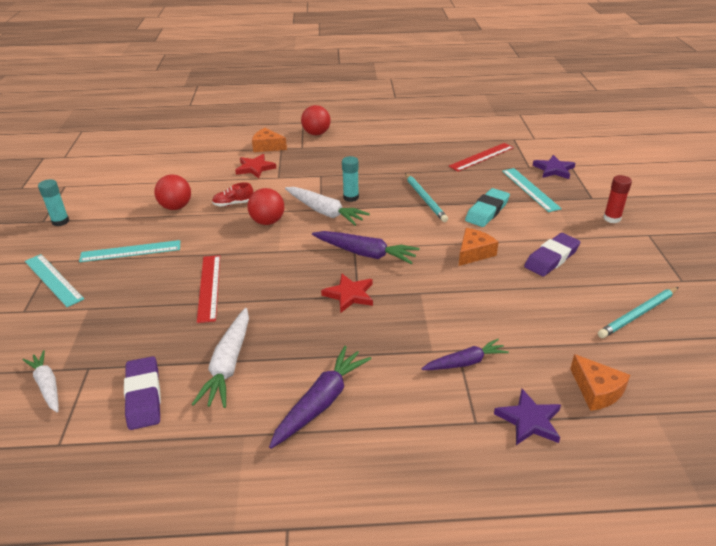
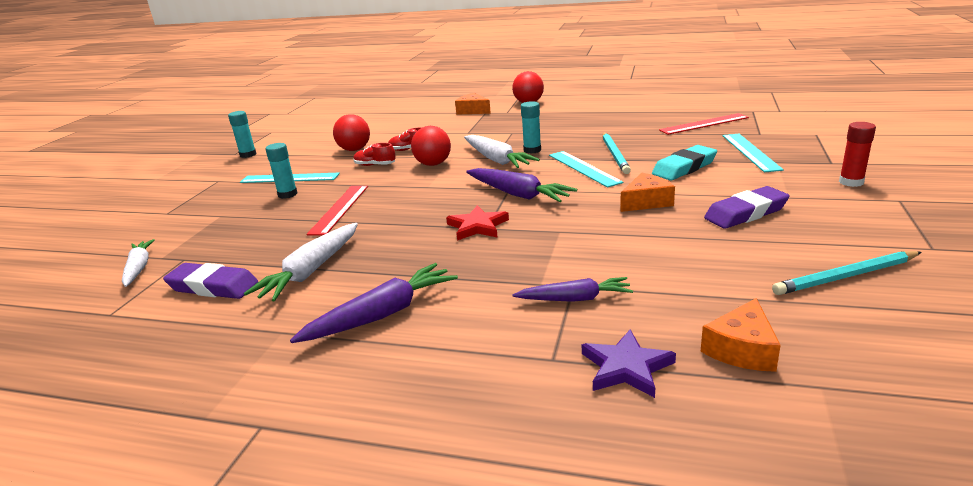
camera: 20 degrees right, 10 degrees down
turquoise ruler [25,254,84,307] -> turquoise ruler moved to [549,151,623,188]
purple eraser [124,356,161,430] -> purple eraser turned 75 degrees counterclockwise [163,263,258,299]
red star [235,154,276,178] -> none
purple star [533,155,576,179] -> none
orange cheese [570,354,630,411] -> orange cheese turned 45 degrees clockwise [701,298,781,372]
none -> turquoise glue stick [266,143,298,199]
none -> red shoe [353,143,396,166]

